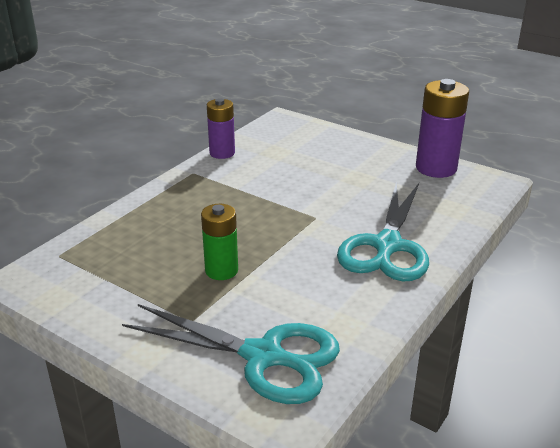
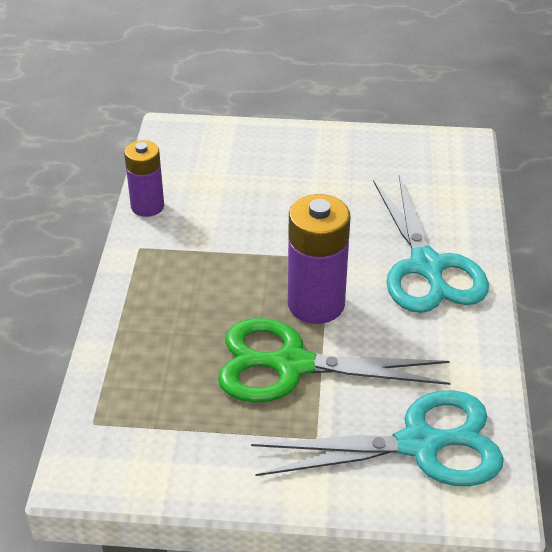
camera: 30 degrees left, 10 degrees up
green battery [201,204,238,280] -> green scissors [218,318,451,402]
purple battery [416,79,469,178] -> purple battery moved to [288,194,350,324]

